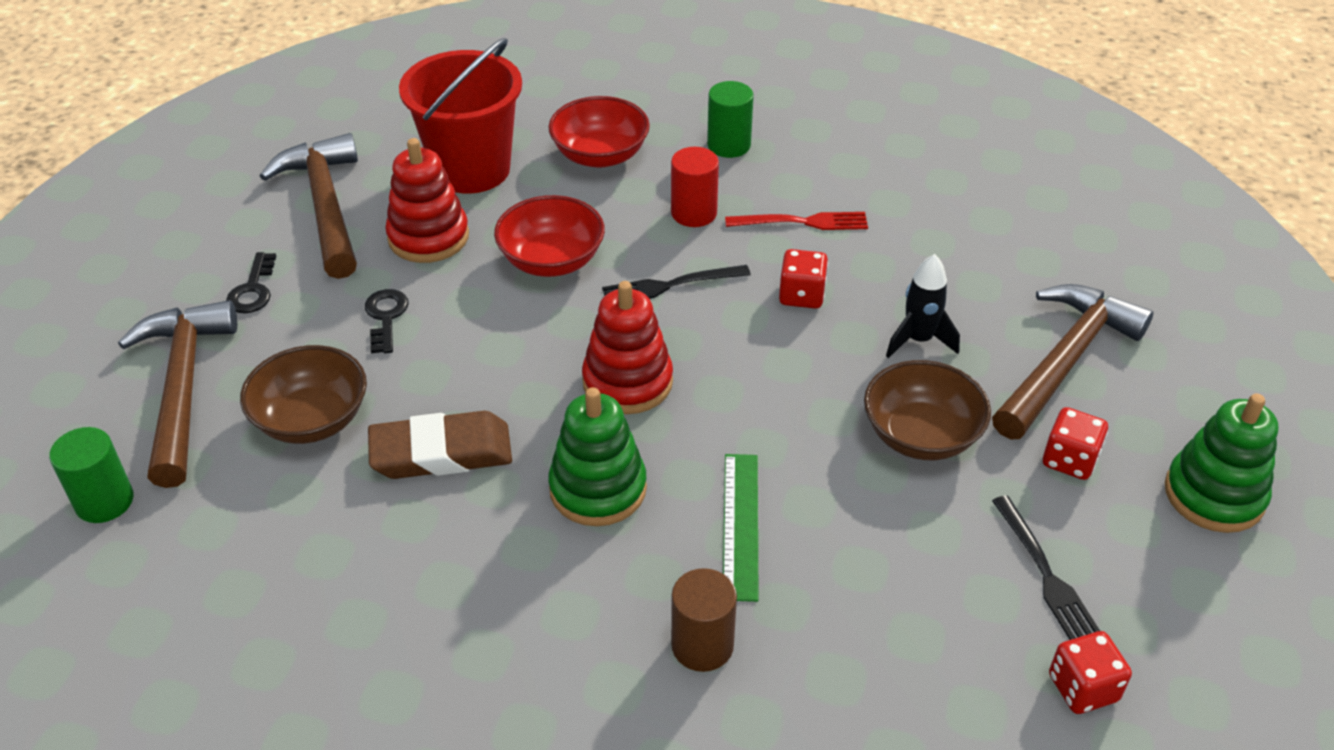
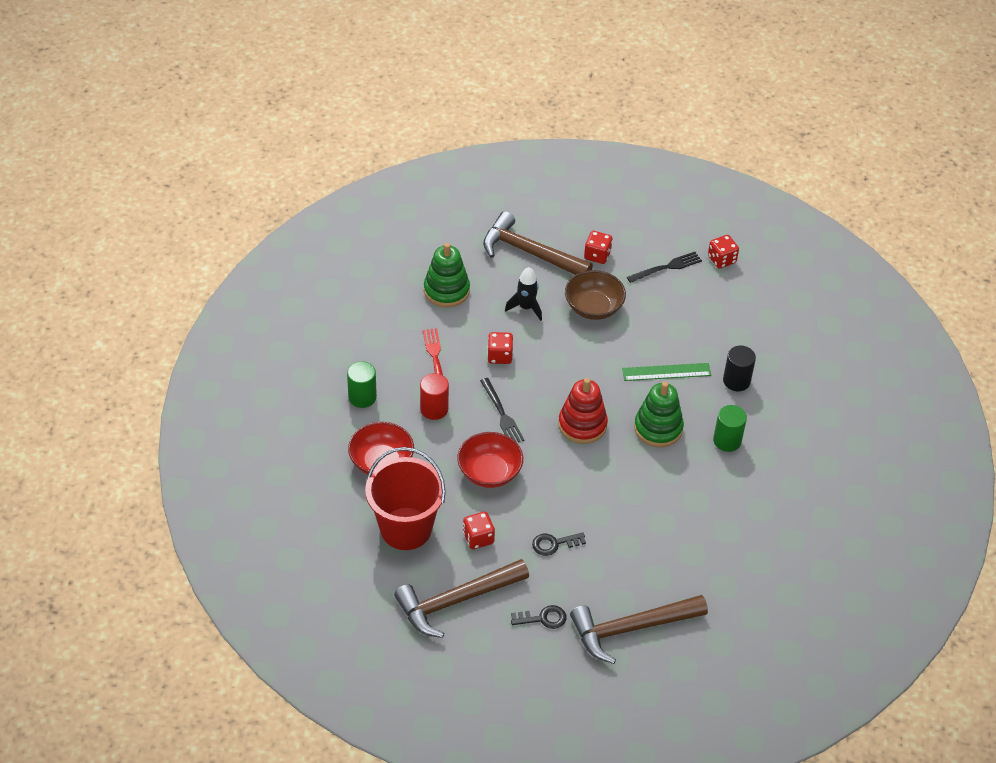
camera: 100 degrees left, 5 degrees up
green cylinder [49,427,134,523] -> green cylinder moved to [713,405,747,452]
brown bowl [240,345,367,444] -> none
brown eraser [368,411,512,479] -> none
red stacking toy [385,138,469,263] -> red dice [463,512,495,549]
brown cylinder [671,568,737,672] -> black cylinder [723,346,756,391]
green stacking toy [1165,393,1278,533] -> green stacking toy moved to [424,243,470,307]

